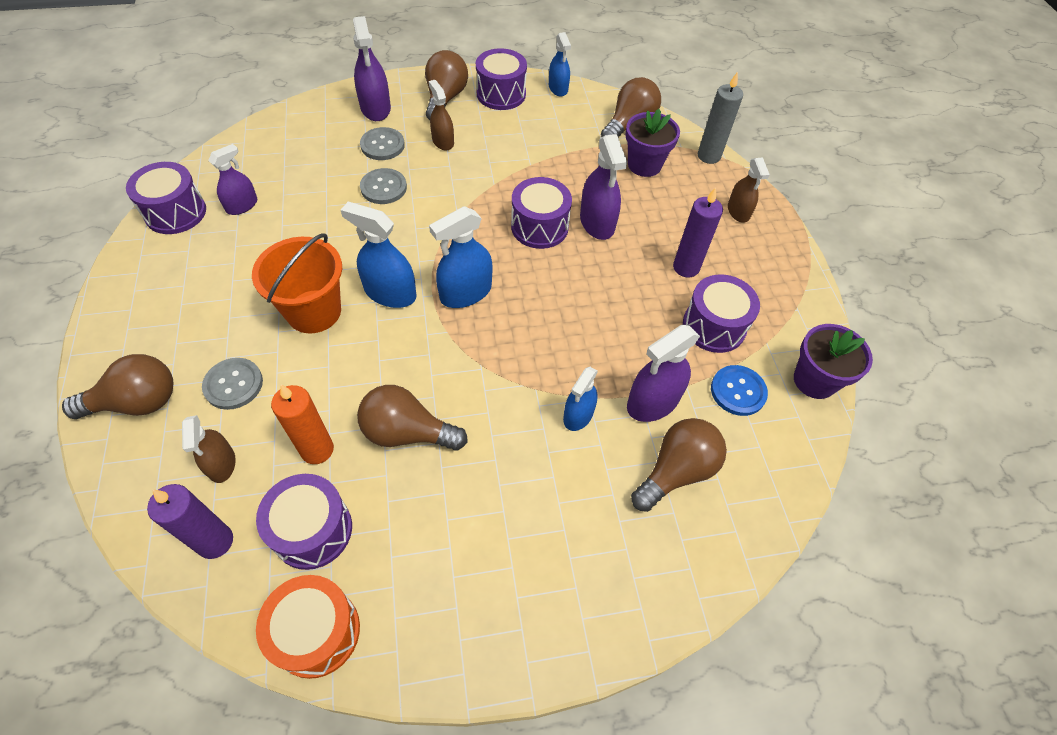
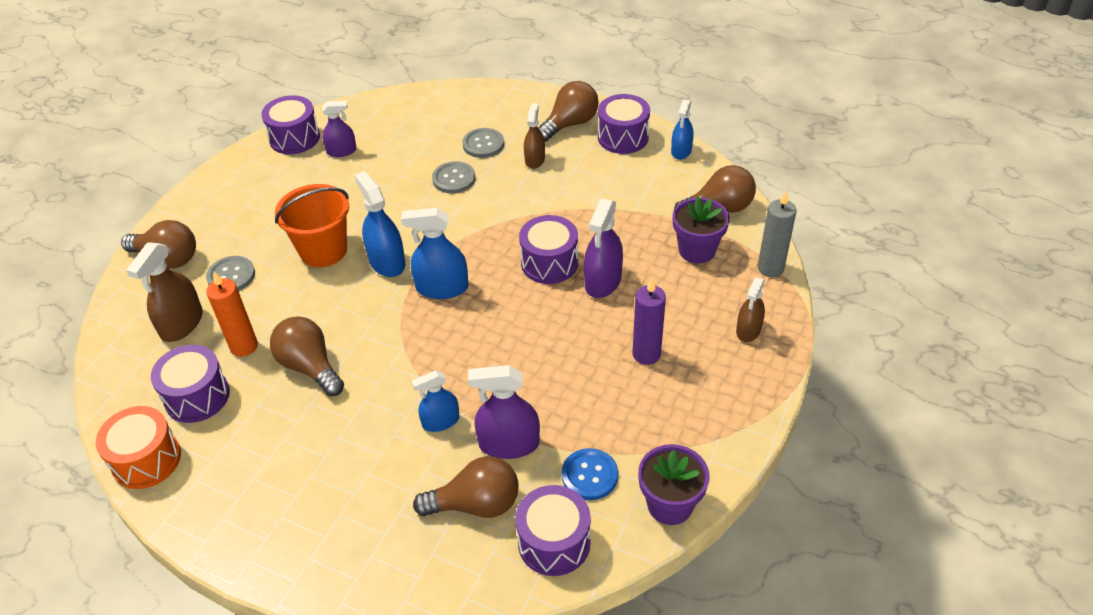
camera: 40 degrees right, 10 degrees down
purple candle [147,484,233,559] -> none
brown spray bottle [182,415,236,483] -> brown spray bottle [126,242,203,342], size x1.54
purple spray bottle [353,16,391,121] -> none
purple drum [683,274,760,353] -> purple drum moved to [515,485,591,576]

